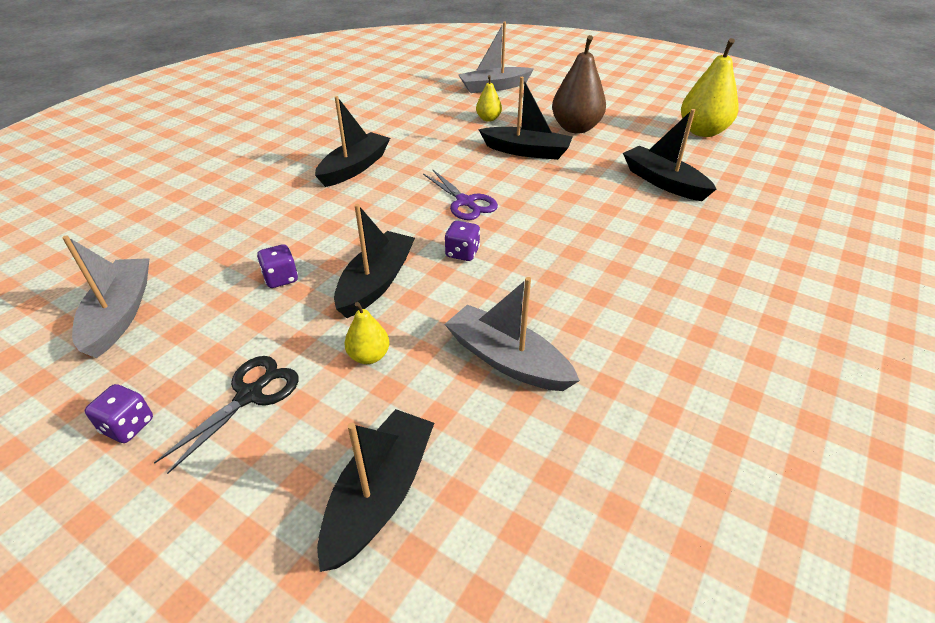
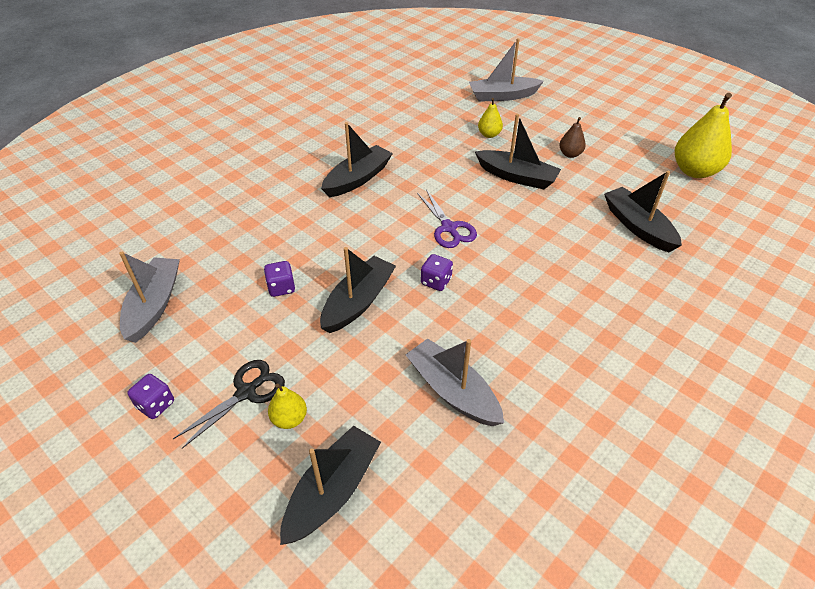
camera: 10 degrees right, 5 degrees up
yellow pear [344,302,390,364] -> yellow pear moved to [268,383,307,429]
brown pear [552,35,606,133] -> brown pear [559,117,586,158], size x0.51

